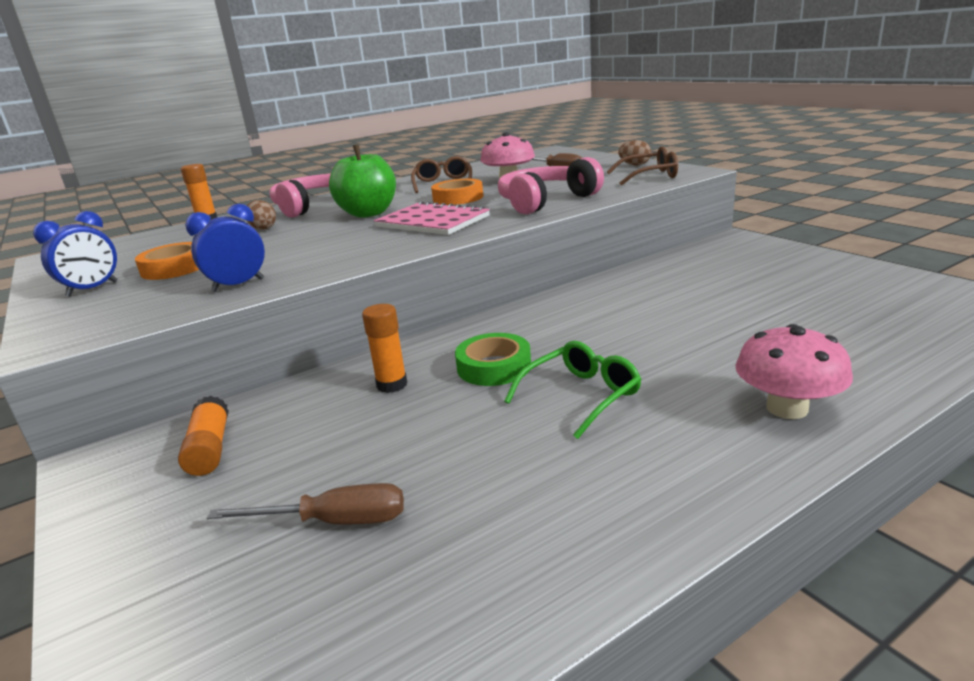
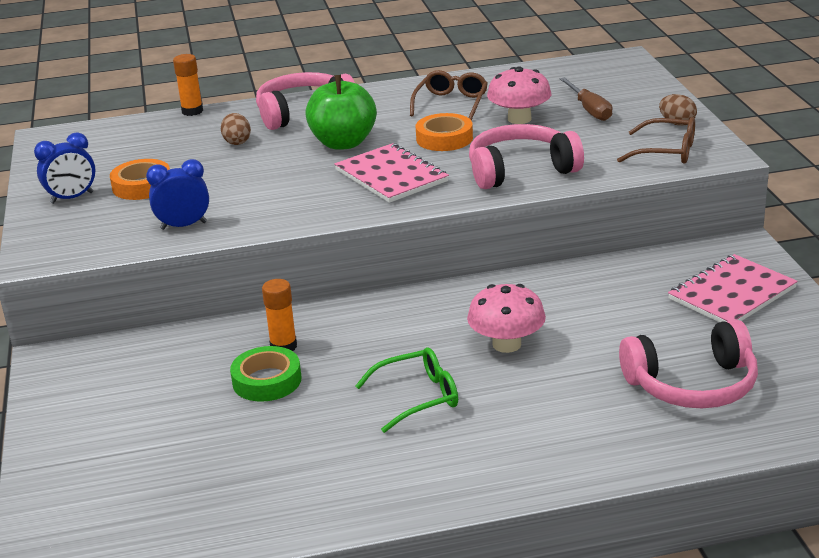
camera: 20 degrees right, 5 degrees up
orange glue stick [178,396,229,476] -> none
brown screwdriver [207,483,404,525] -> none
green tape [455,333,531,386] -> green tape moved to [230,346,301,402]
pink mushroom [735,324,853,419] -> pink mushroom moved to [467,284,546,353]
none -> pink headphones [619,319,758,408]
none -> pink notebook [668,254,798,322]

